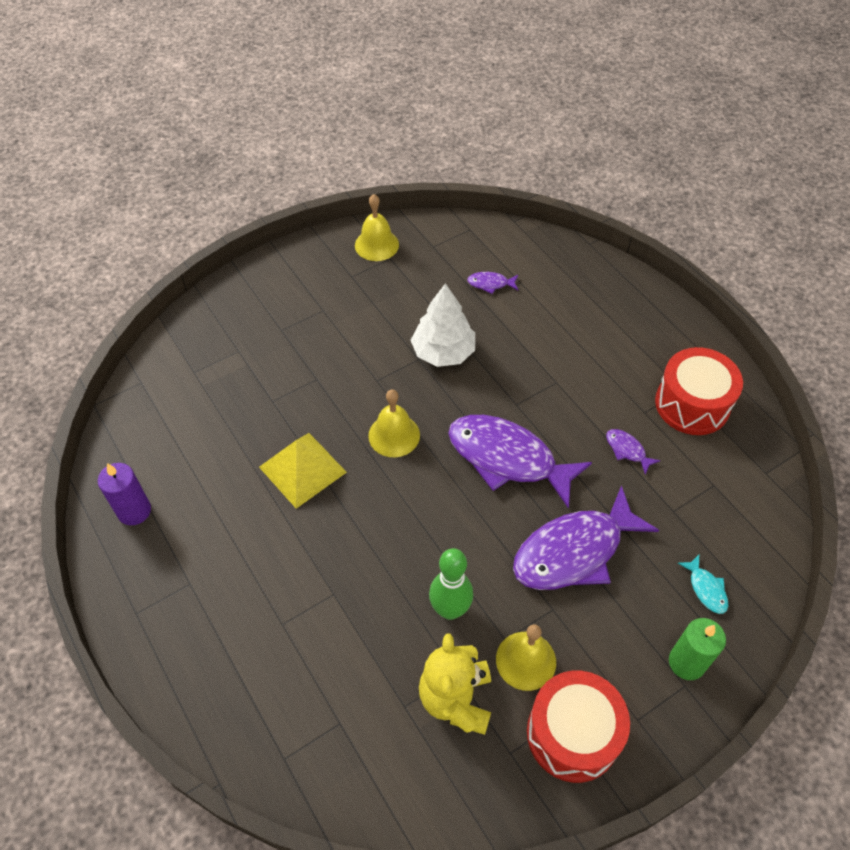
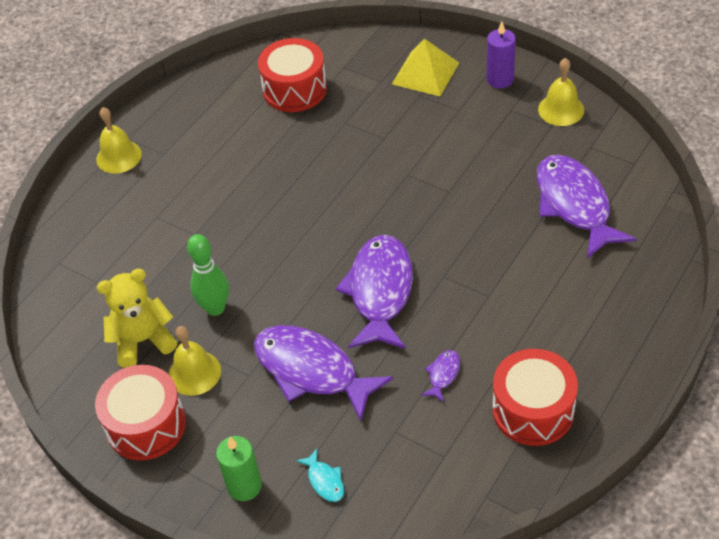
camera: 70 degrees right, 5 degrees down
purple candle [98,463,151,525] -> purple candle moved to [487,22,516,88]
yellow pyramid [259,433,347,509] -> yellow pyramid moved to [392,39,459,96]
yellow bell [368,389,420,457] -> yellow bell moved to [96,107,142,174]
white tree [411,283,475,367] -> none
purple fish [467,272,518,294] -> purple fish [537,155,636,259], size x2.44
turquoise fish [678,555,728,614] -> turquoise fish turned 75 degrees counterclockwise [296,449,344,502]
none -> red drum [258,38,327,112]

